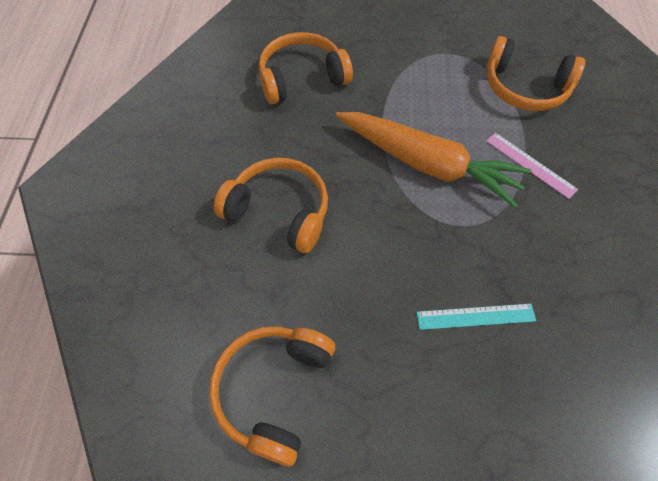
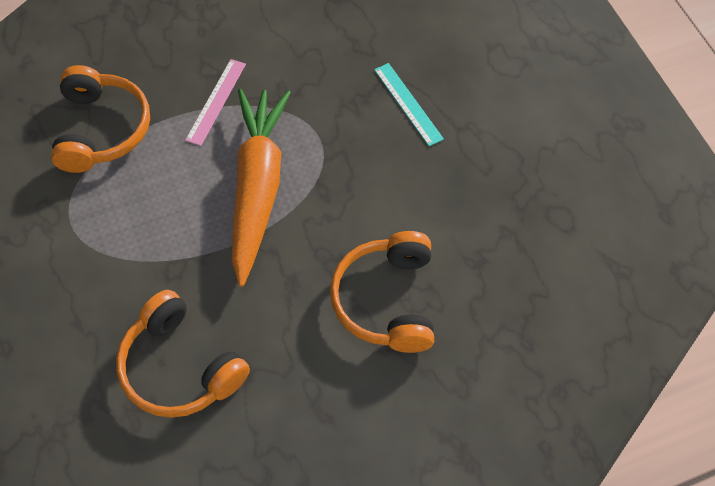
camera: 115 degrees left, 0 degrees up
orange headphones [209,326,335,467] -> none

